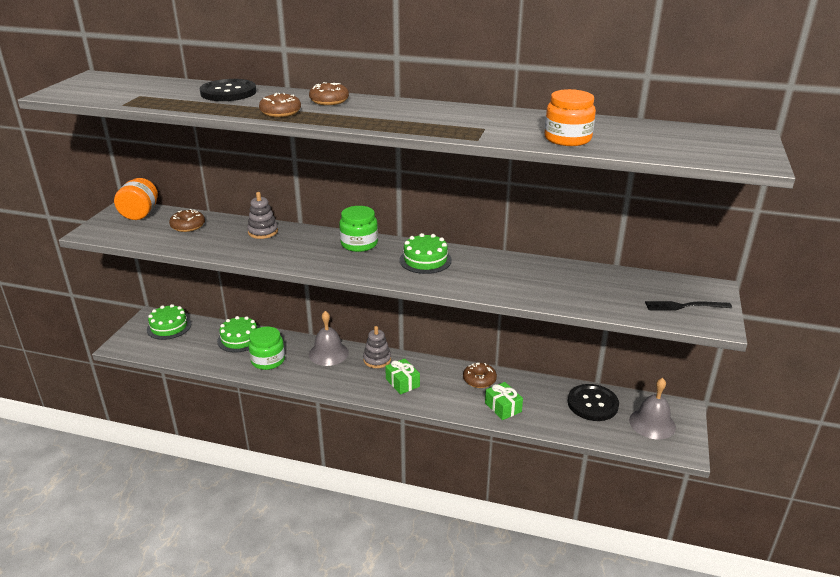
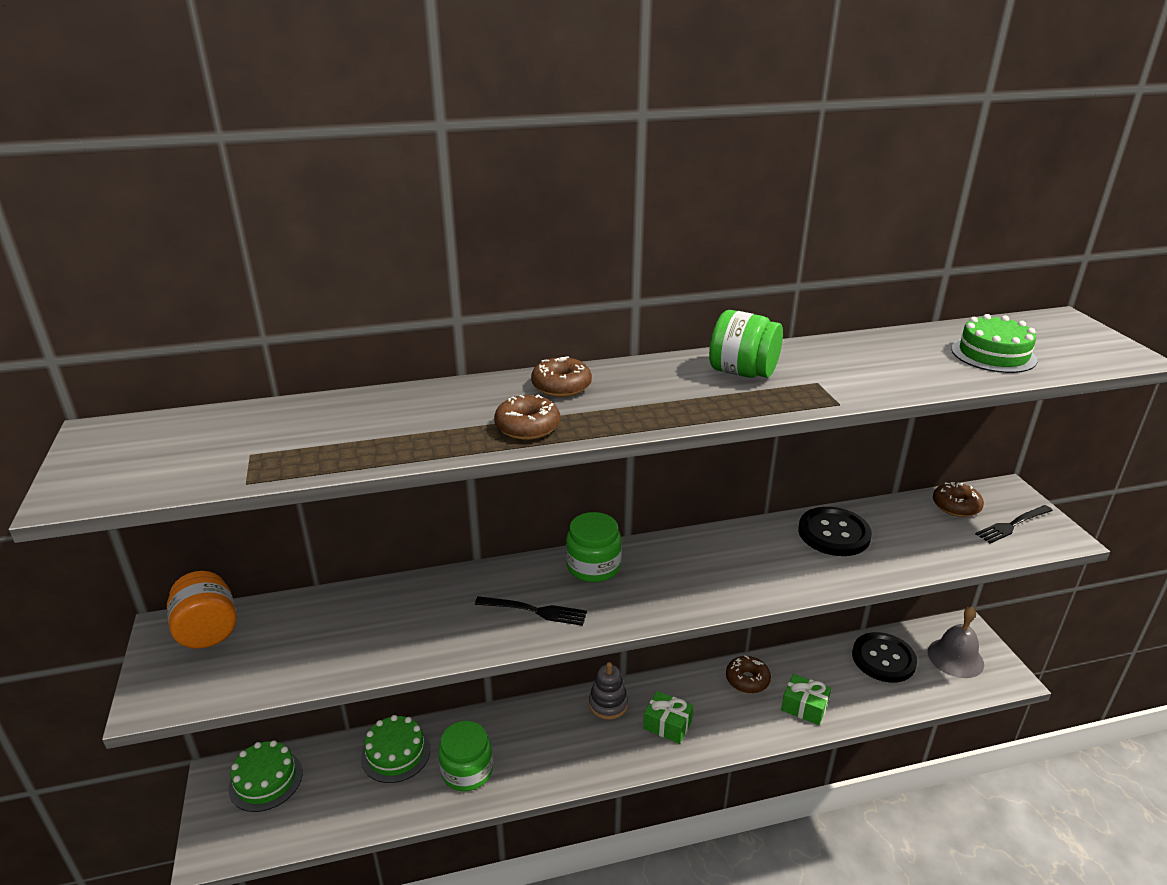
camera: 30 degrees left, 0 degrees up
brown donut [169,209,205,232] -> brown donut moved to [933,482,984,517]
black button [200,79,256,101] -> black button moved to [798,507,872,556]
grey stacking toy [247,192,278,239] -> none
grey bell [309,311,349,366] -> none
green cake [399,233,452,274] -> green cake moved to [951,314,1037,373]
orange jar [545,89,596,146] -> none
none -> black fork [475,596,587,626]
none -> green jar [709,310,783,378]

